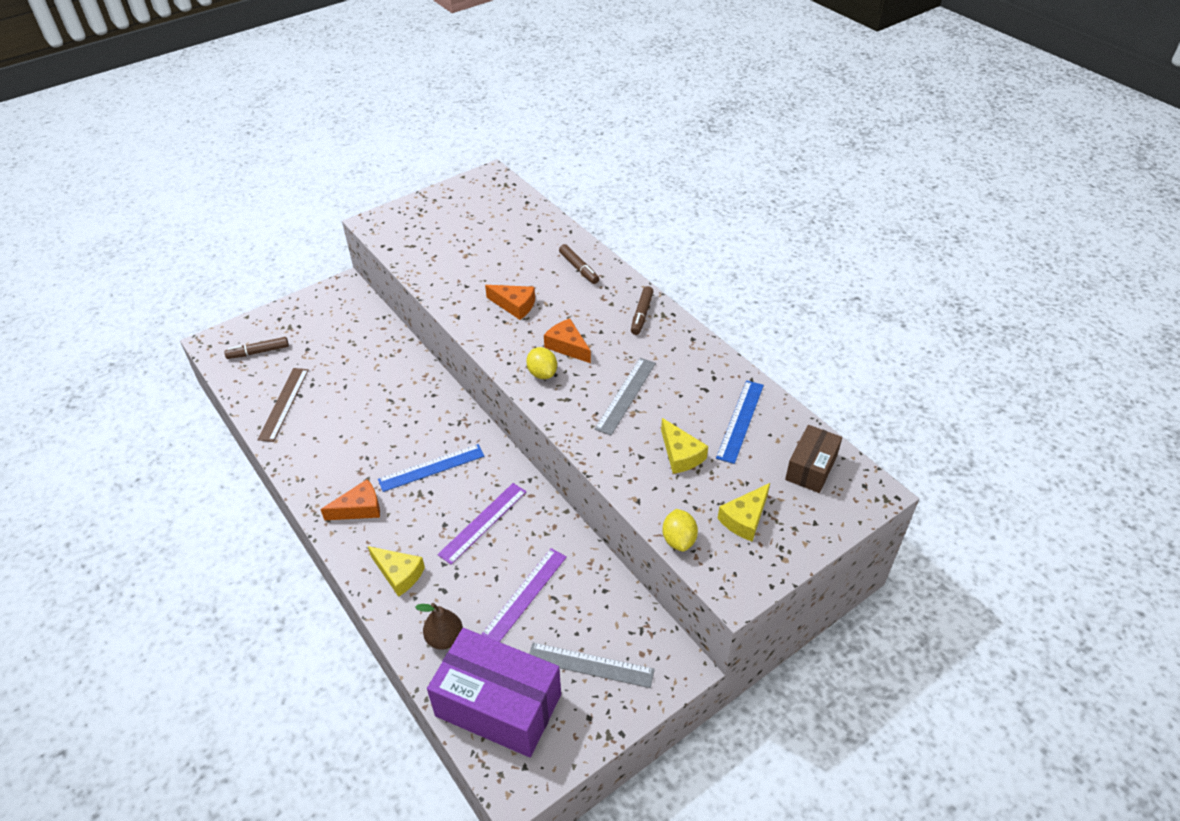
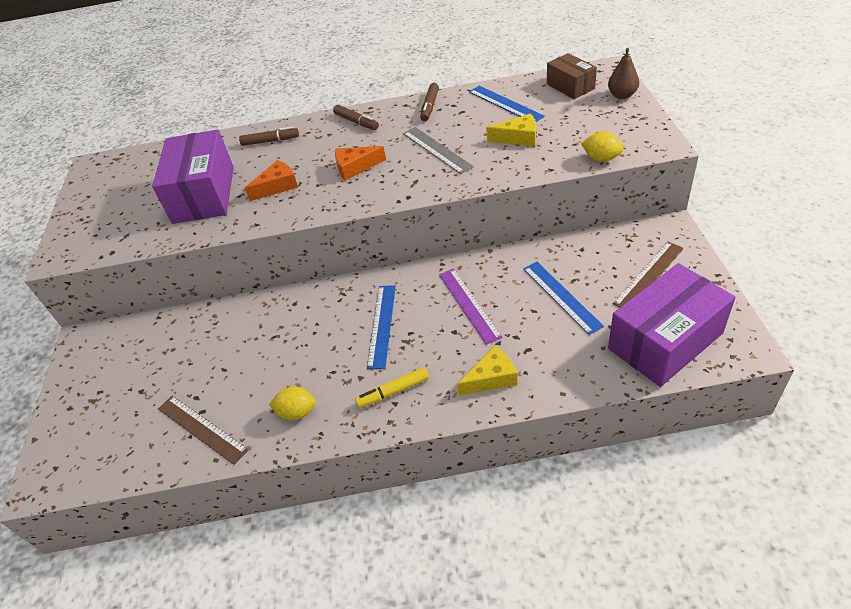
camera: 55 degrees left, 0 degrees up
brown marker [224,337,289,359] -> brown marker moved to [420,83,439,121]
orange cheese [320,479,380,520] -> yellow marker [355,367,429,408]
brown pear [415,603,463,649] -> brown pear moved to [608,48,639,99]
purple ruler [481,548,567,642] -> blue ruler [523,262,604,335]
yellow lemon [526,347,557,379] -> yellow lemon moved to [269,387,316,420]
grey ruler [529,643,655,688] -> brown ruler [613,242,684,308]
yellow cheese [718,483,770,542] -> none
none -> purple box [152,129,234,224]

